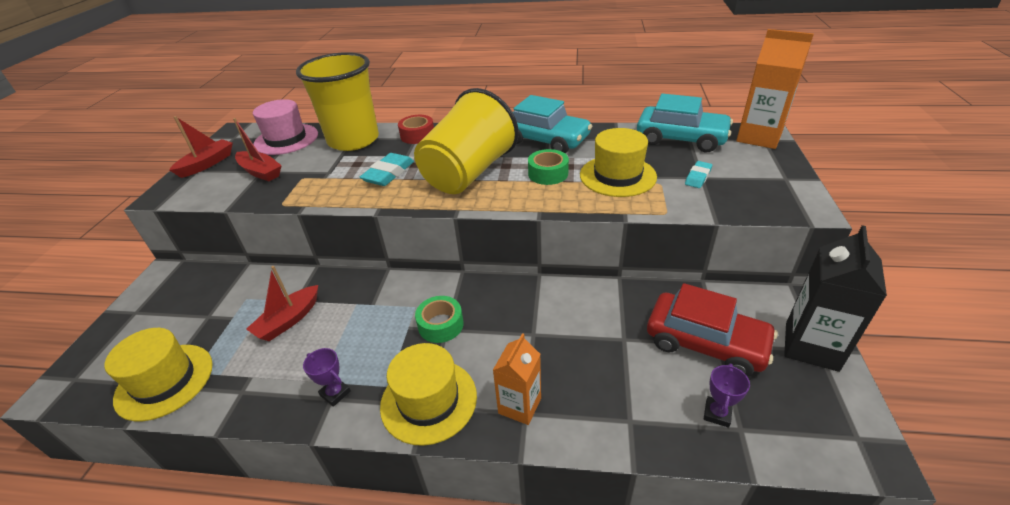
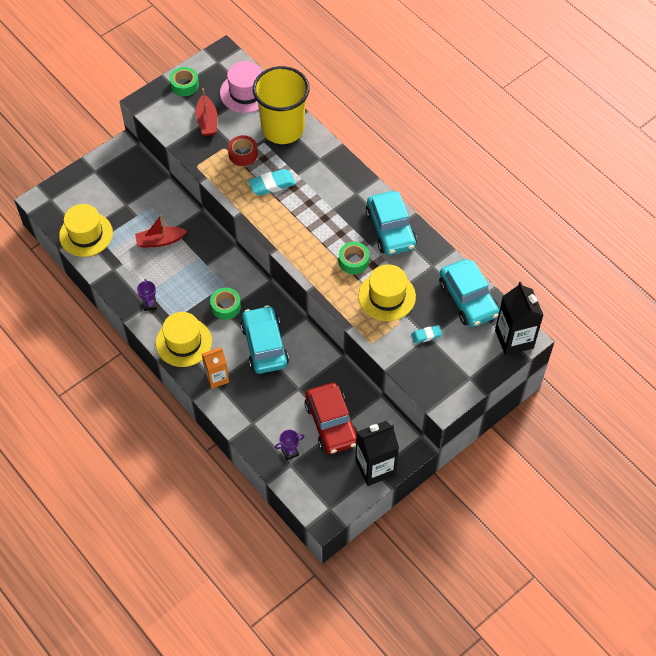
camera: 40 degrees right, 20 degrees up
red boat [169,116,233,178] -> green tape [170,67,199,96]
red tape [398,115,434,144] -> red tape moved to [228,135,258,166]
yellow cup [414,88,519,194] -> none
orange carton [736,29,814,149] -> black carton [495,282,543,356]
none -> turquoise car [240,305,289,374]

